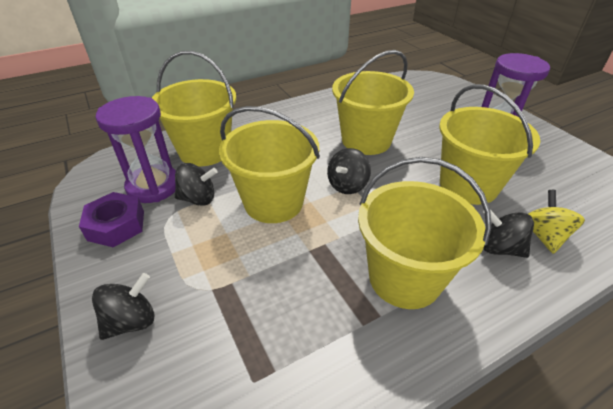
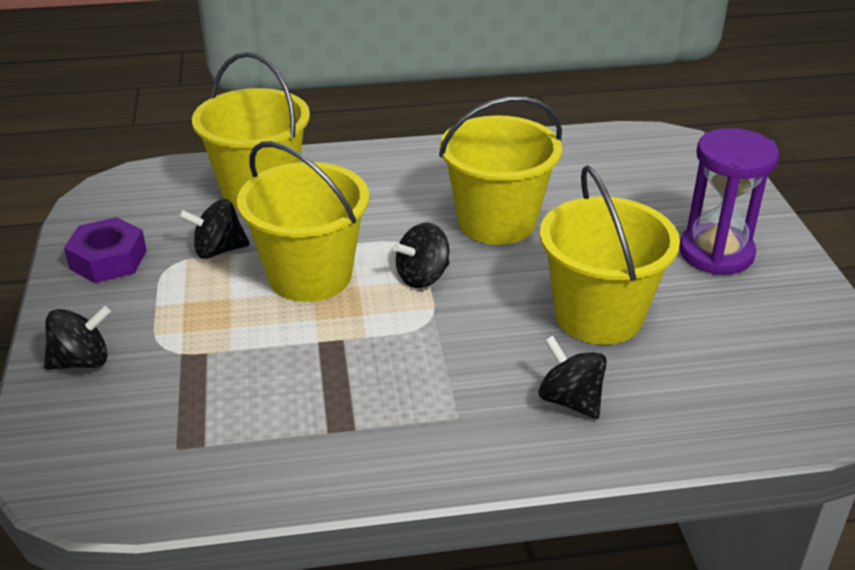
camera: 20 degrees right, 5 degrees down
purple hourglass [96,96,176,203] -> none
black spinning top [175,163,218,206] -> black spinning top turned 150 degrees clockwise [178,199,250,259]
yellow bucket [358,157,491,309] -> none
yellow spinning top [528,190,585,254] -> none

